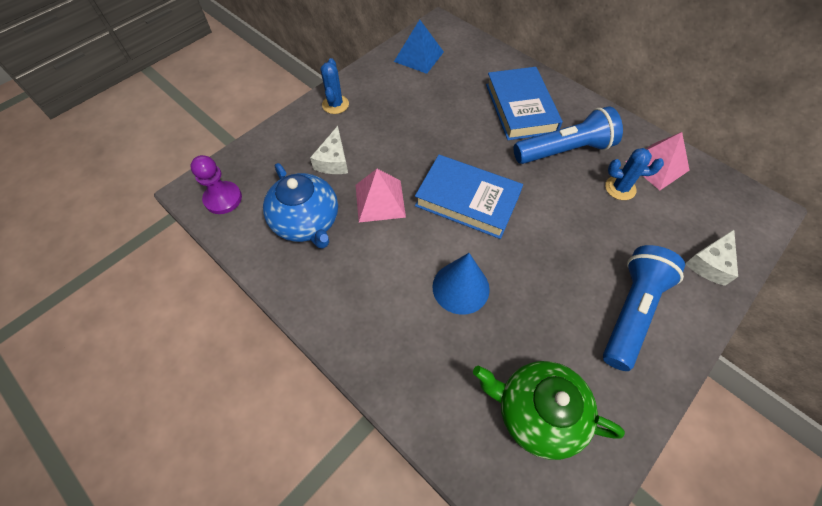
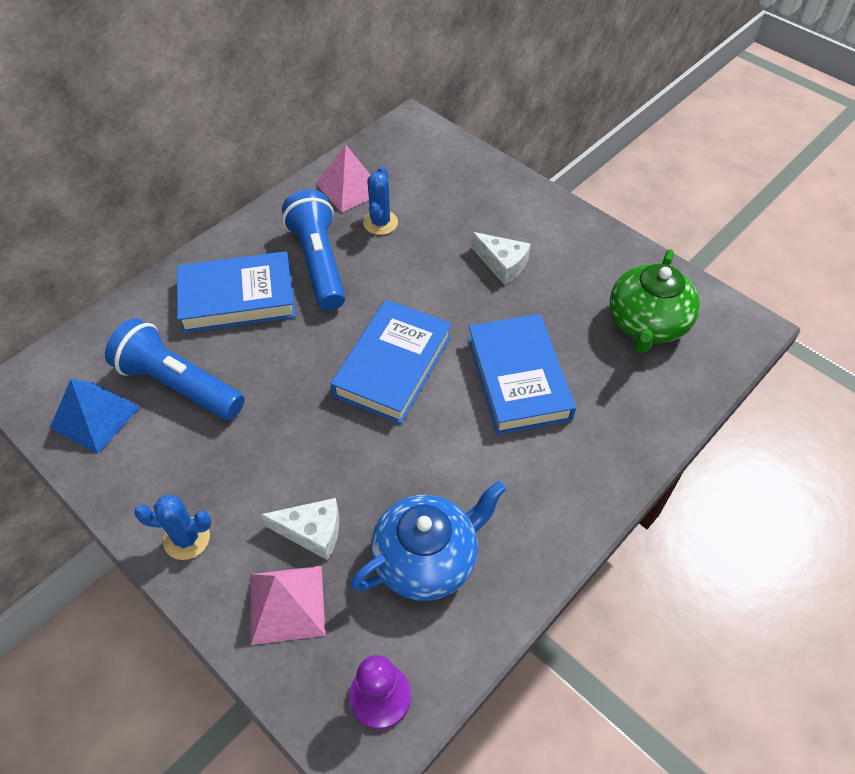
camera: 90 degrees left, 5 degrees down
pink pyramid [356,169,406,222] -> pink pyramid moved to [251,566,325,645]
blue cone [433,253,490,315] -> blue book [468,314,576,434]
blue flashlight [603,245,685,371] -> blue flashlight moved to [105,318,245,420]
white cheese [685,229,738,286] -> white cheese moved to [471,232,531,285]

